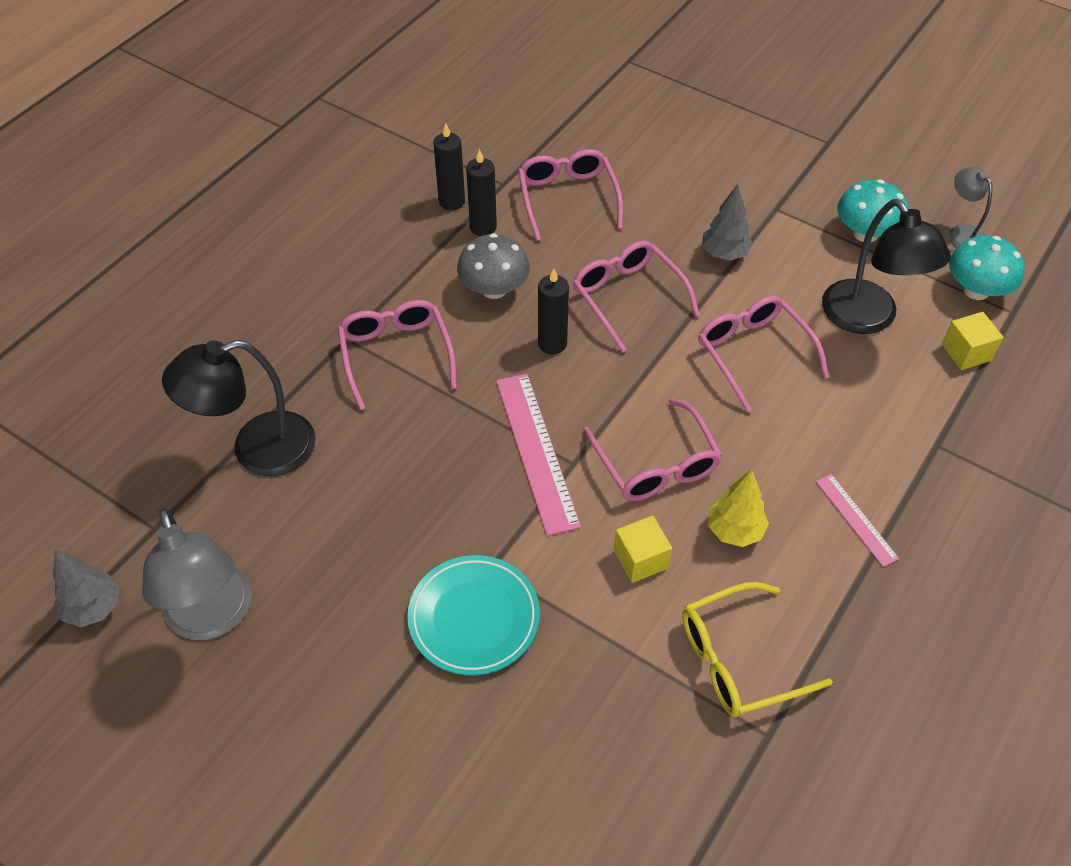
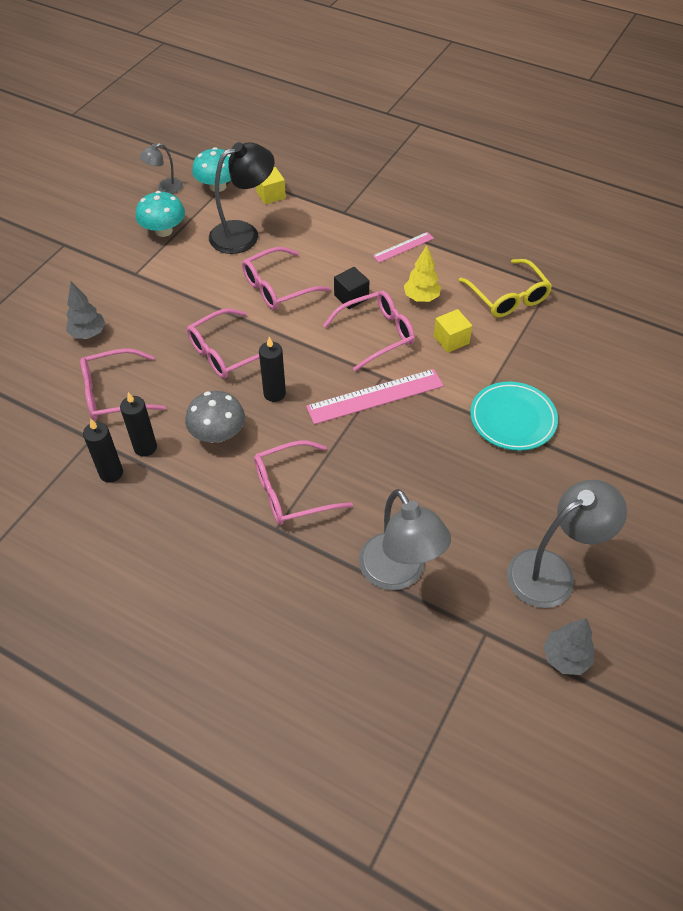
camera: 95 degrees left, 0 degrees up
black lamp [162,340,316,476] -> grey lamp [359,489,451,590]
grey tree [702,184,753,261] -> grey tree moved to [66,282,106,339]
none -> black cube [334,267,369,309]

